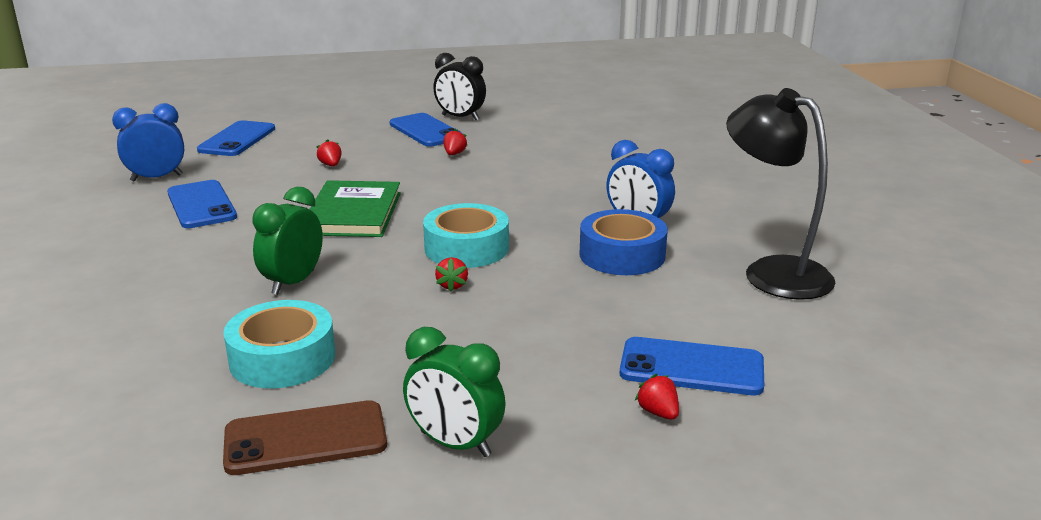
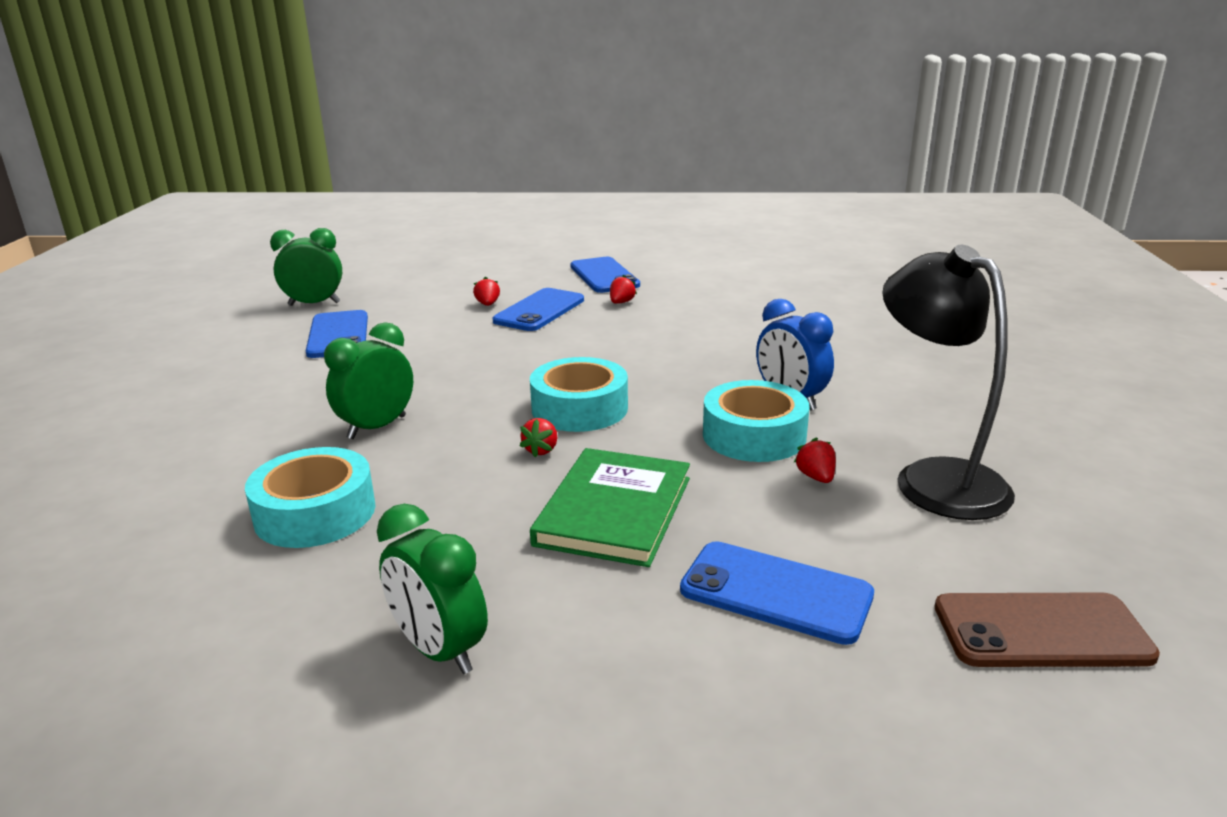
camera: 15 degrees right, 0 degrees up
blue clock [112,103,184,182] -> green clock [270,228,342,306]
blue phone [197,120,275,156] -> blue phone moved to [493,288,584,331]
brown phone [223,400,387,475] -> brown phone moved to [935,592,1160,667]
green book [310,180,401,237] -> green book moved to [530,448,690,567]
black clock [433,53,486,120] -> none
blue tape [579,209,668,275] -> turquoise tape [703,380,810,462]
red strawberry [635,374,679,420] -> red strawberry moved to [794,437,836,483]

